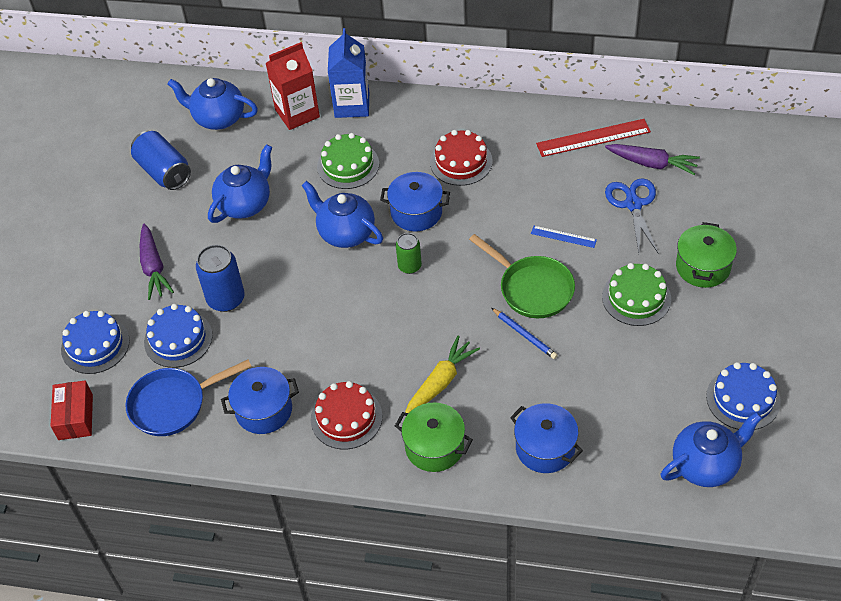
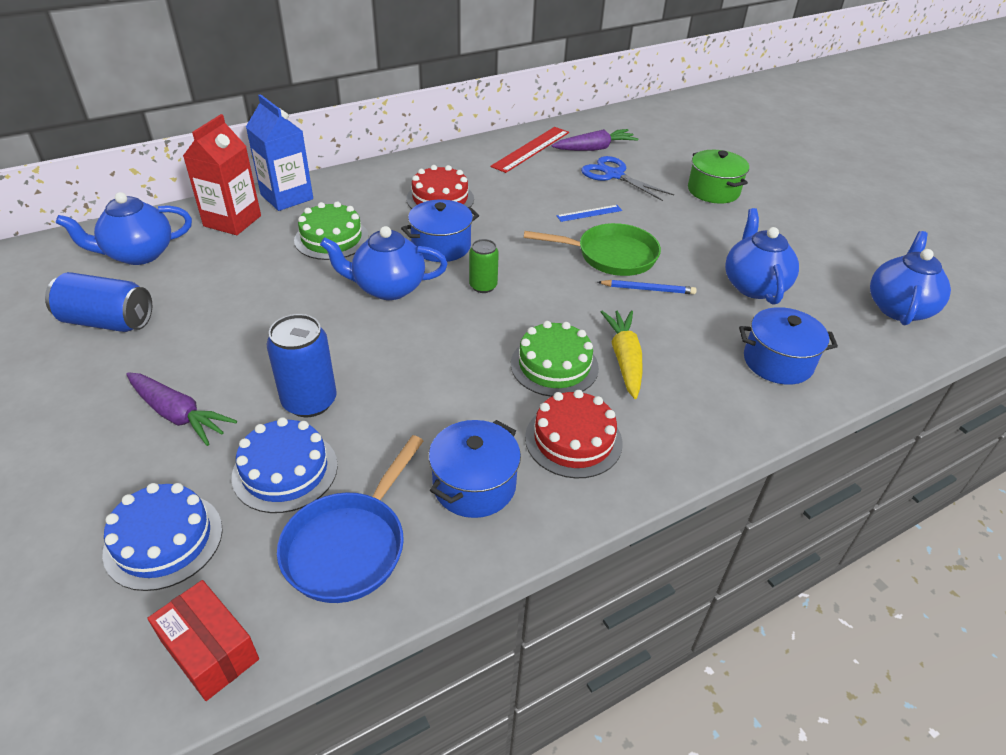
camera: 45 degrees left, 10 degrees down
blue teapot [208,144,272,223] -> blue teapot moved to [725,208,799,305]
green pot [395,402,473,472] -> none
green cake [602,263,671,326] -> green cake moved to [511,321,599,397]
blue cake [706,362,781,430] -> none

